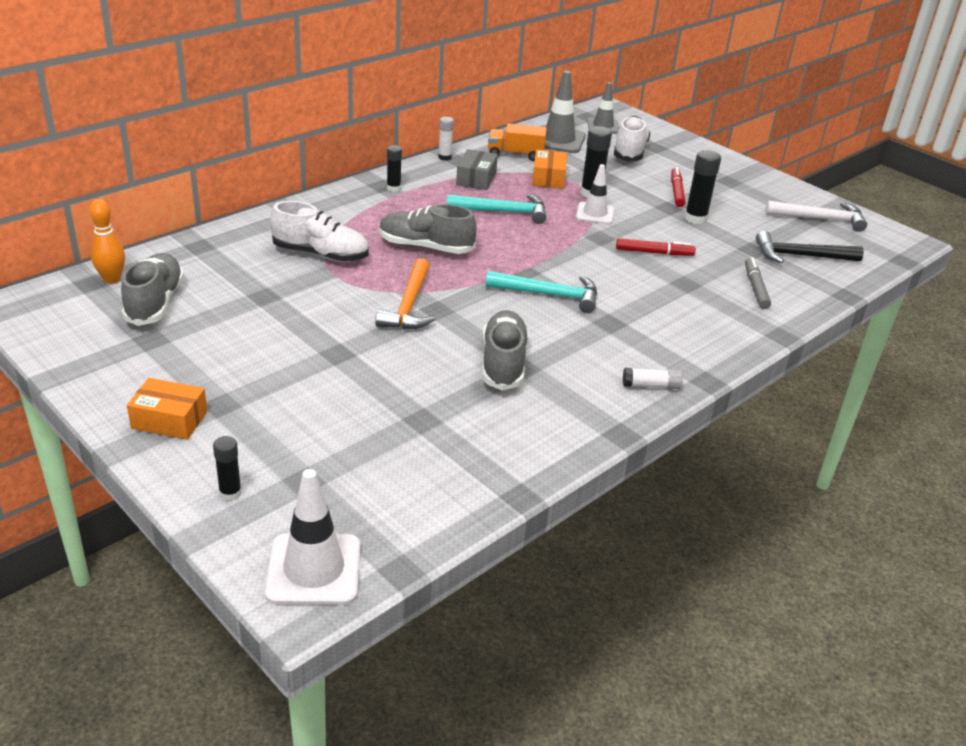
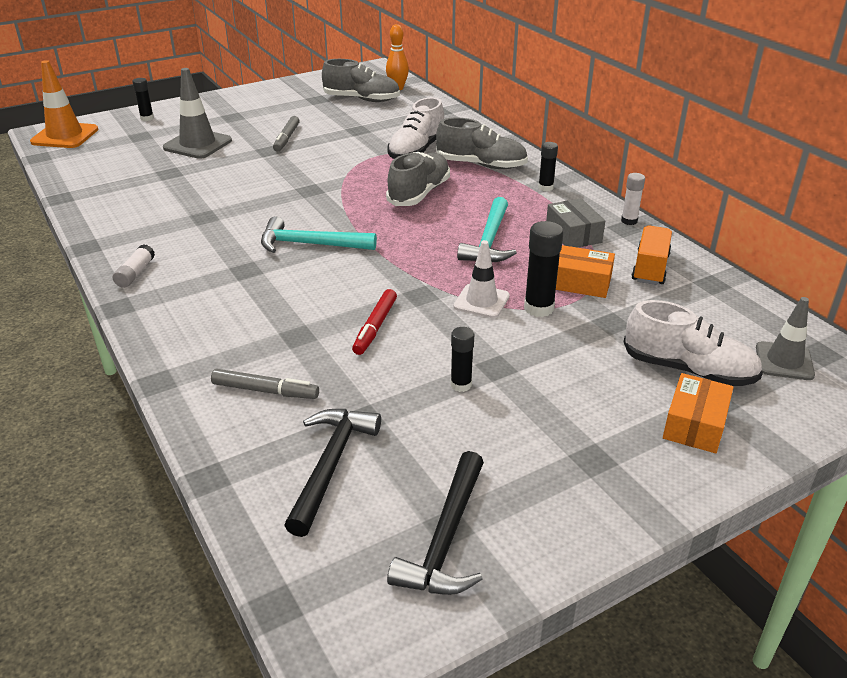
camera: 105 degrees right, 0 degrees up
orange box [127,378,207,440] -> orange box moved to [663,373,734,453]
white traffic cone [265,469,360,605] -> orange traffic cone [30,60,98,148]
orange hammer [375,258,435,329] -> none
grey box [456,149,498,190] -> grey box turned 45 degrees clockwise [546,198,605,248]
grey shoe [482,310,529,391] -> grey shoe moved to [436,118,528,169]
turquoise hammer [486,271,597,313] -> turquoise hammer turned 75 degrees clockwise [261,217,377,253]
grey traffic cone [540,71,586,153] -> grey traffic cone moved to [163,68,232,159]
red marker [671,167,686,207] -> none
black glue stick [685,150,721,224] -> black glue stick [451,327,474,392], size x0.63
white hammer [765,201,867,232] -> black hammer [387,451,484,595]
none -> grey marker [273,116,300,152]

